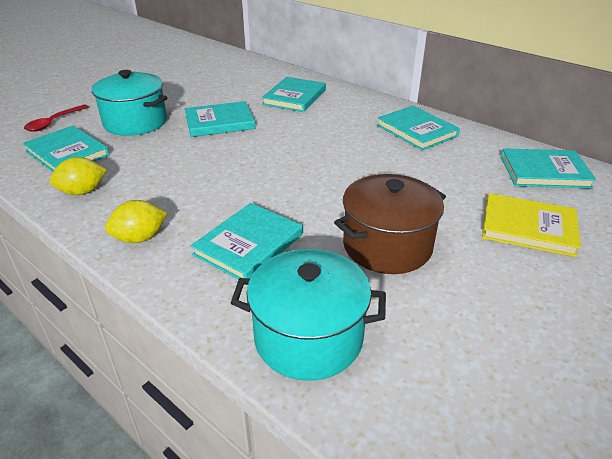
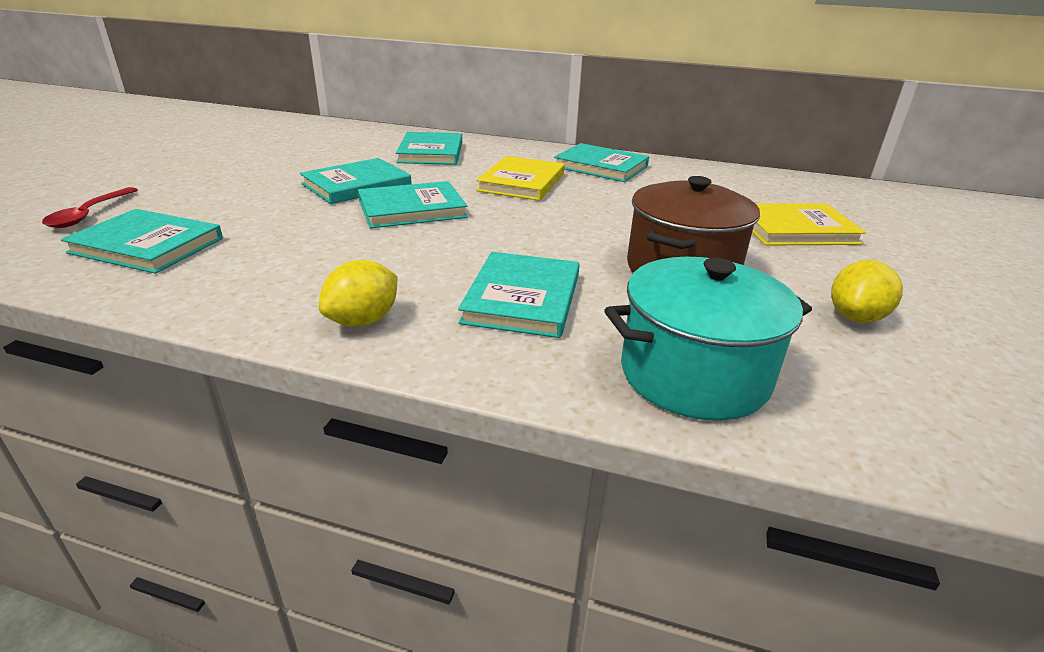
camera: 25 degrees left, 5 degrees down
yellow lemon [49,157,107,195] -> yellow lemon moved to [831,260,903,323]
turquoise pot [92,70,167,136] -> none
turquoise book [501,148,596,189] -> turquoise book moved to [358,181,468,228]
none -> yellow book [476,156,565,201]

